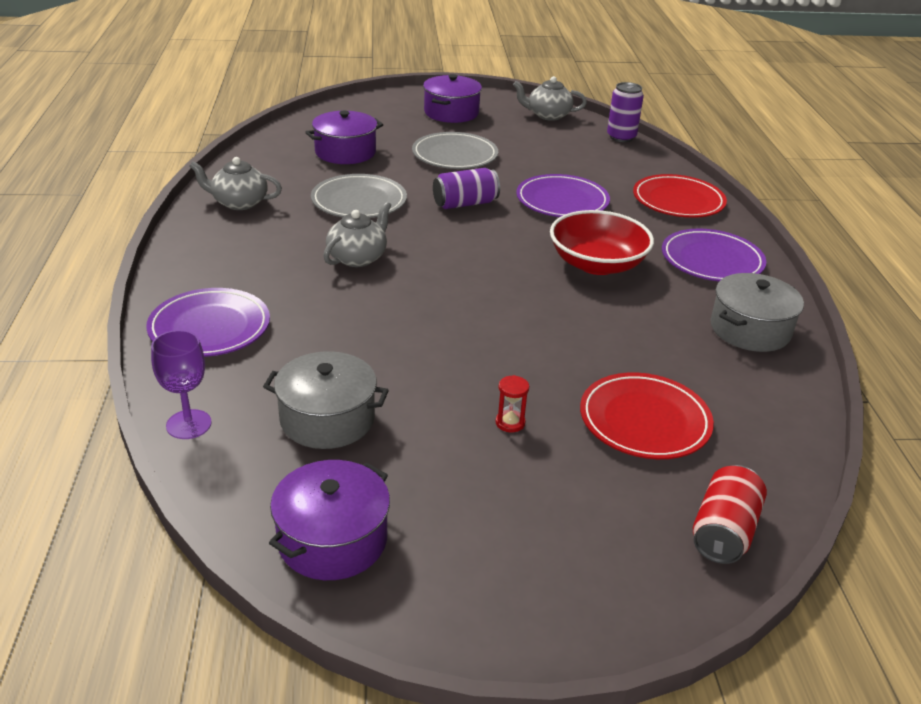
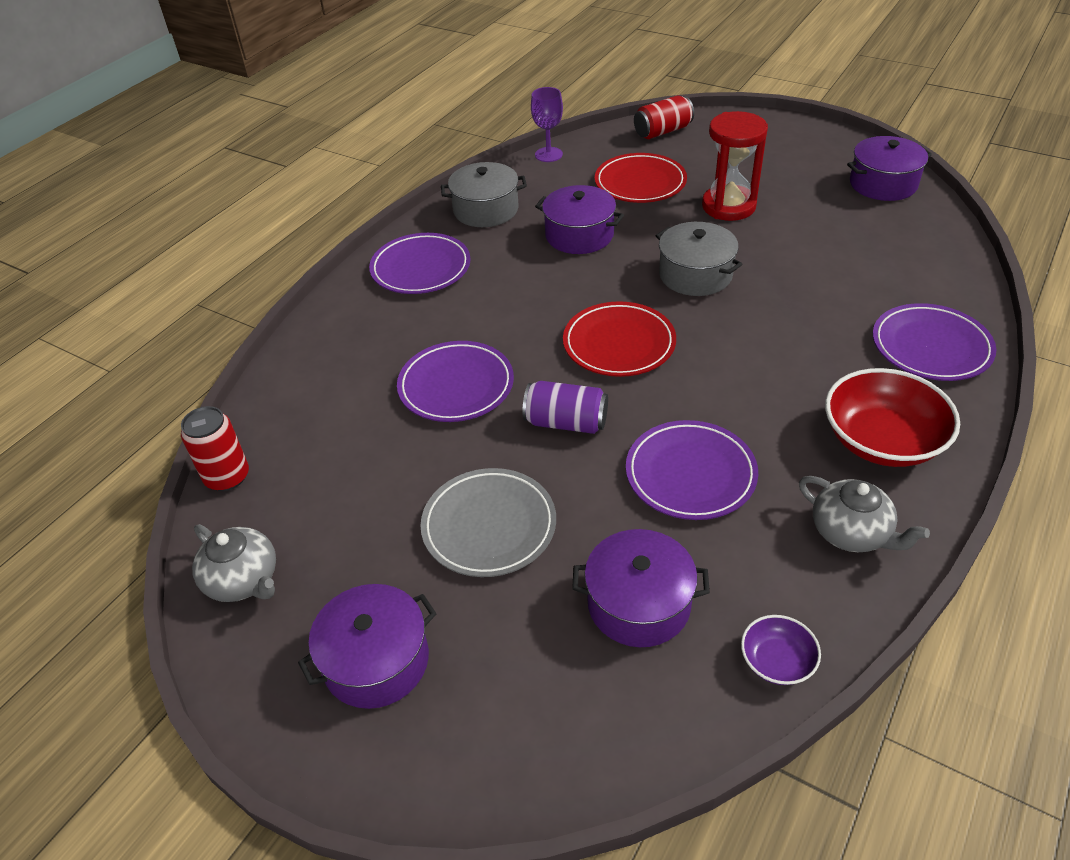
camera: 140 degrees left, 10 degrees up
purple goblet [151,330,212,439] -> purple goblet moved to [531,87,563,162]
grey pot [263,351,389,449] -> grey pot moved to [656,222,742,296]
grey plate [311,174,407,218] -> purple plate [626,420,758,520]
grey teapot [323,201,391,267] -> none
red hourglass [496,375,529,432] -> red hourglass [702,111,768,221], size x2.50
red bowl [550,210,654,275] -> red bowl moved to [825,368,960,467]
purple can [607,82,644,142] -> red can [181,406,249,491]
red plate [633,174,727,218] -> red plate moved to [563,301,676,377]
none -> purple pot [535,185,624,254]
none -> purple bowl [741,615,821,685]

